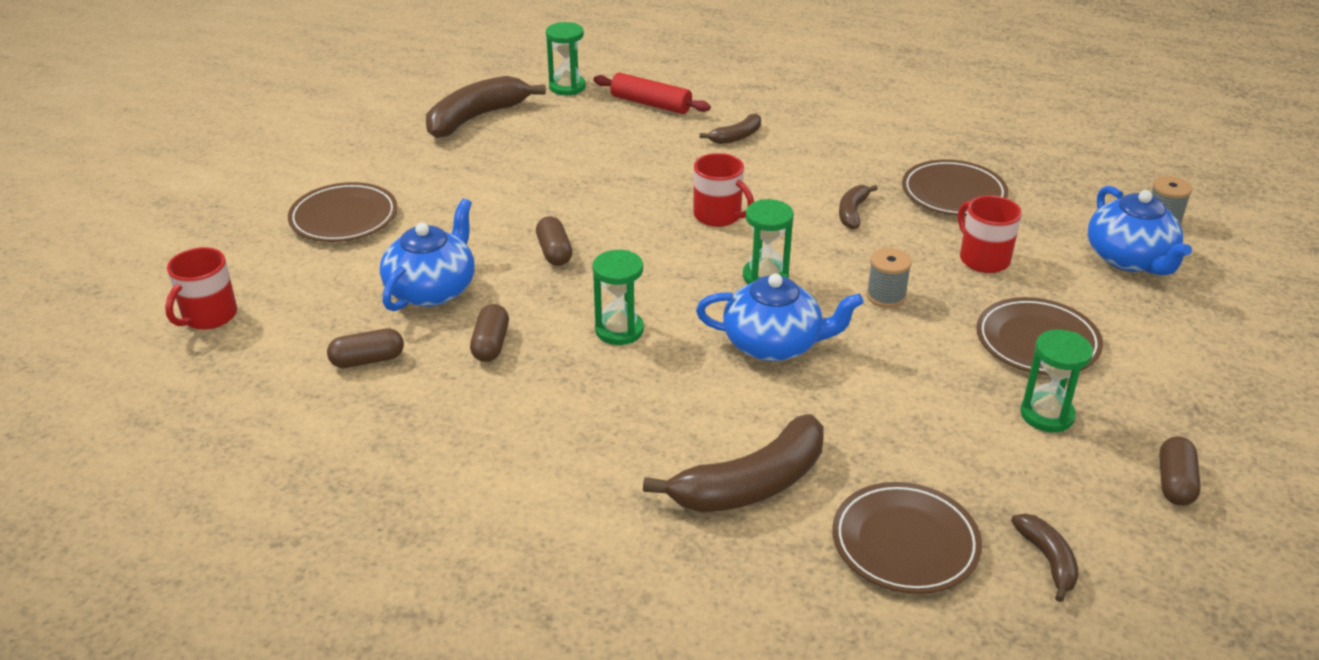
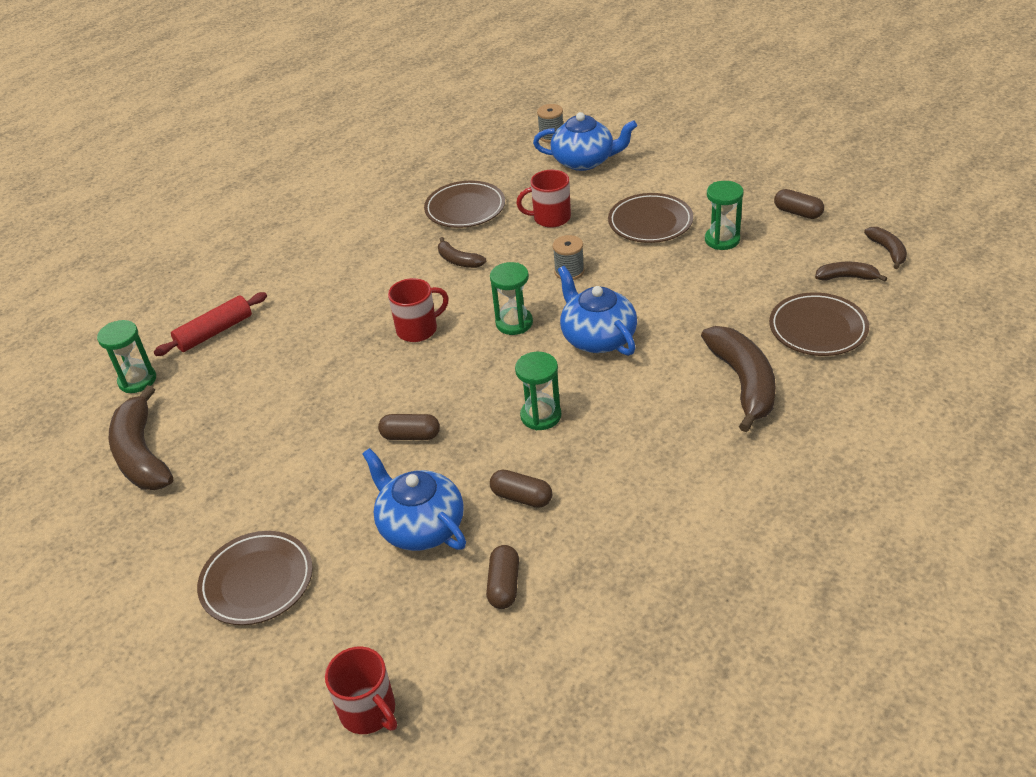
camera: 65 degrees left, 5 degrees up
blue teapot [696,273,864,361] -> blue teapot turned 60 degrees counterclockwise [558,266,637,356]
brown banana [700,113,761,144] -> brown banana moved to [864,227,907,269]

